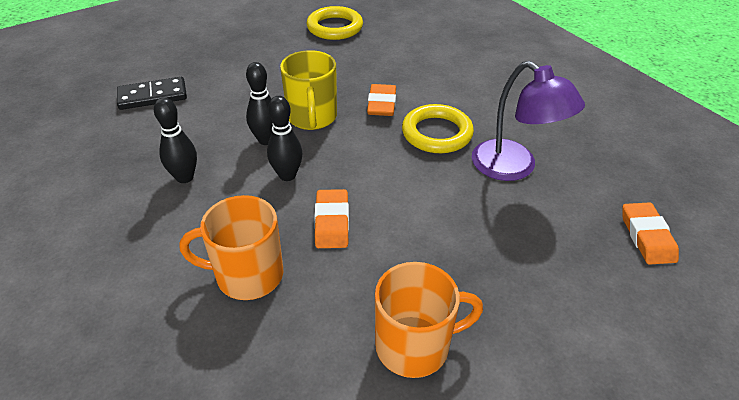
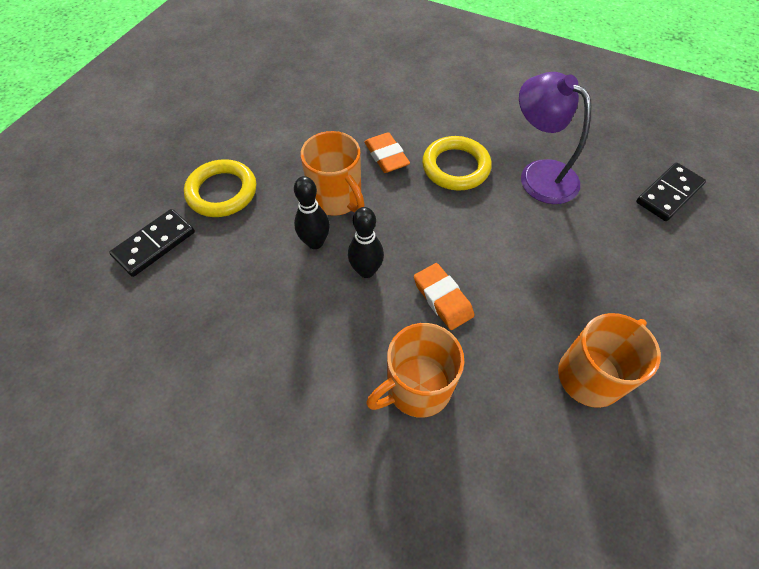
camera: 30 degrees left, 15 degrees up
black bowling pin [154,97,197,183] -> none
yellow mug [280,50,337,130] -> orange mug [301,131,365,216]
yellow ring [307,6,363,40] -> yellow ring moved to [184,159,256,217]
purple lamp [472,61,585,181] -> purple lamp turned 150 degrees counterclockwise [519,72,591,204]
orange eraser [622,202,679,265] -> black domino [636,163,706,221]

